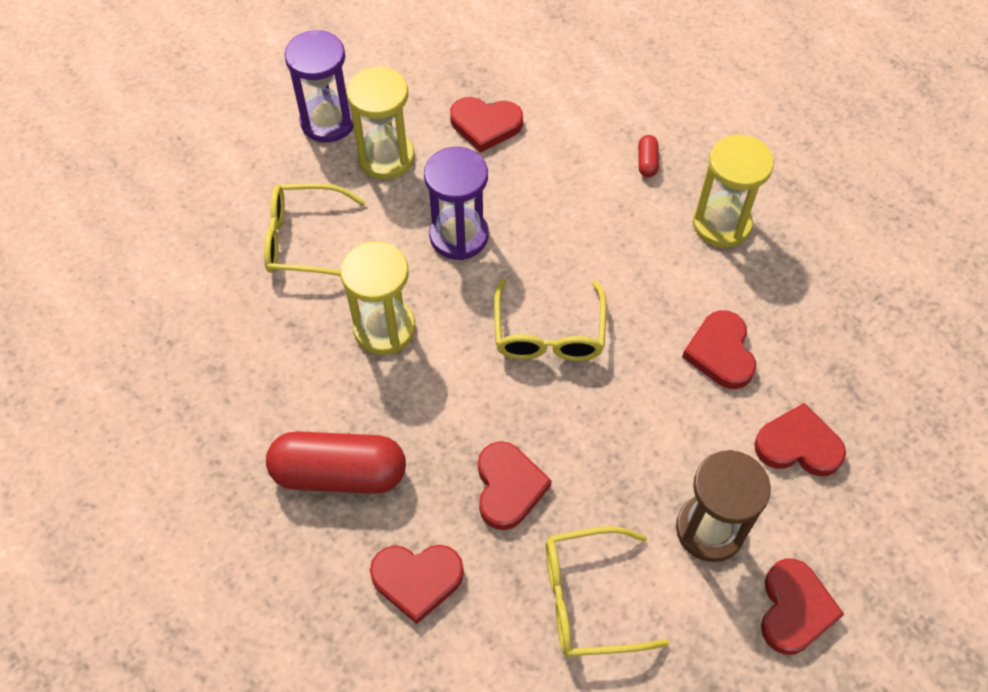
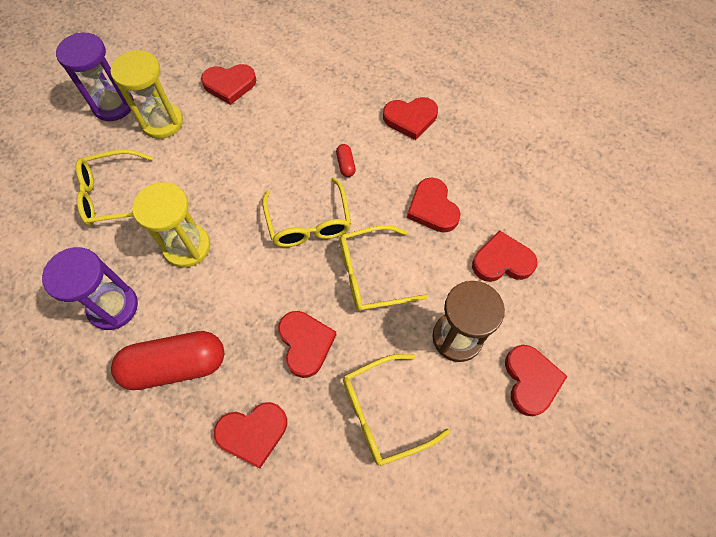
camera: 15 degrees left, 5 degrees up
purple hourglass [424,147,488,260] -> purple hourglass moved to [42,247,138,330]
red capsule [638,135,659,177] -> red capsule moved to [336,144,356,177]
yellow hourglass [693,135,774,248] -> red heart [383,97,438,140]
none -> yellow glasses [339,225,428,311]

